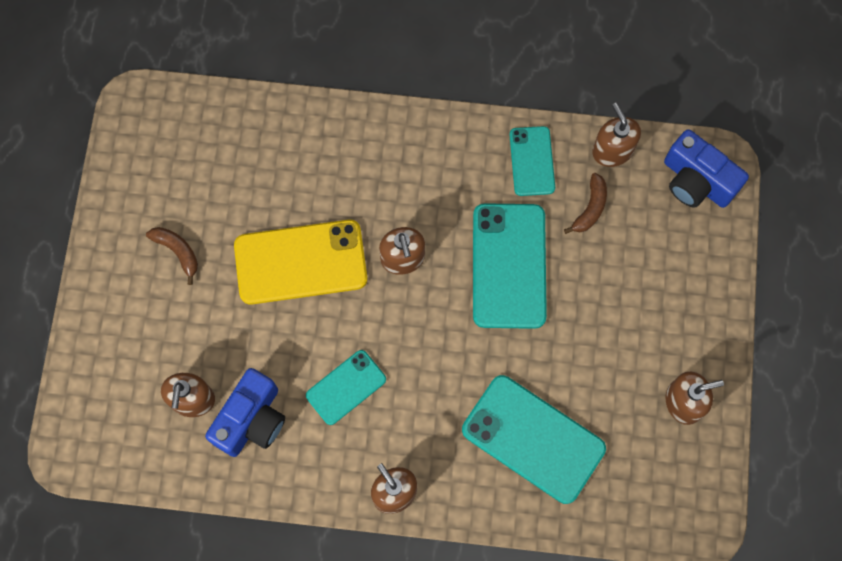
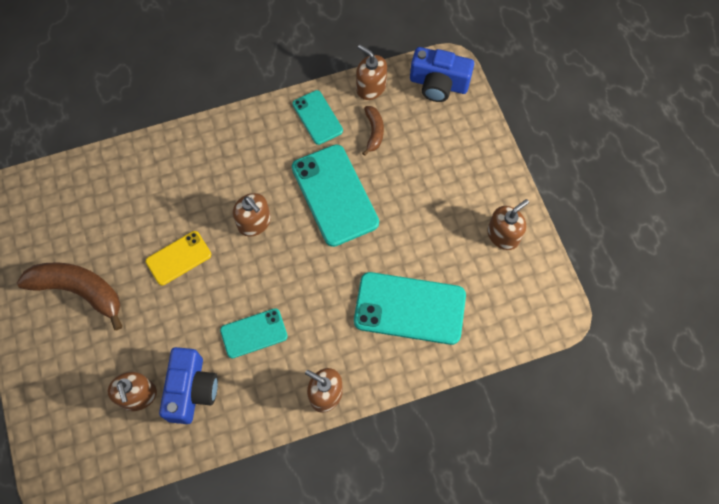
camera: 25 degrees left, 5 degrees down
brown banana [146,227,198,285] -> brown banana [17,262,123,330], size x1.95
yellow phone [234,220,367,305] -> yellow phone [146,231,211,285], size x0.57
turquoise phone [306,350,386,425] -> turquoise phone turned 45 degrees clockwise [220,308,288,358]

